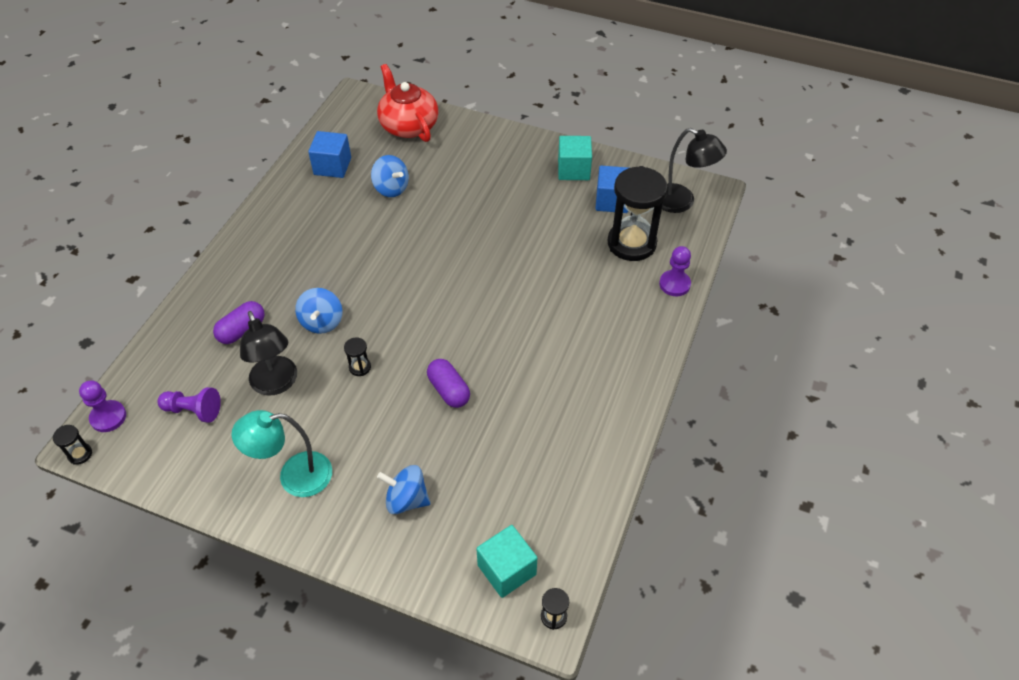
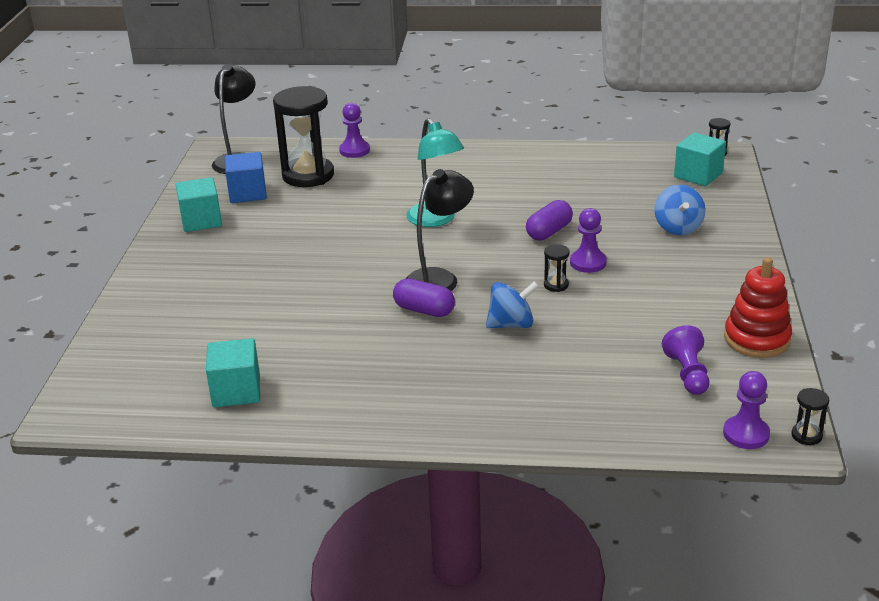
camera: 105 degrees left, 20 degrees down
purple capsule [213,301,265,344] -> purple capsule moved to [393,278,455,317]
turquoise lamp [231,410,332,497] -> turquoise lamp moved to [407,118,464,227]
black lamp [240,311,297,396] -> black lamp moved to [406,169,474,291]
blue cube [308,131,351,178] -> turquoise cube [206,338,260,407]
blue spinning top [371,155,409,197] -> none
red teapot [377,64,439,142] -> none
none -> purple pawn [570,208,607,273]
none -> red stacking toy [724,257,792,358]

